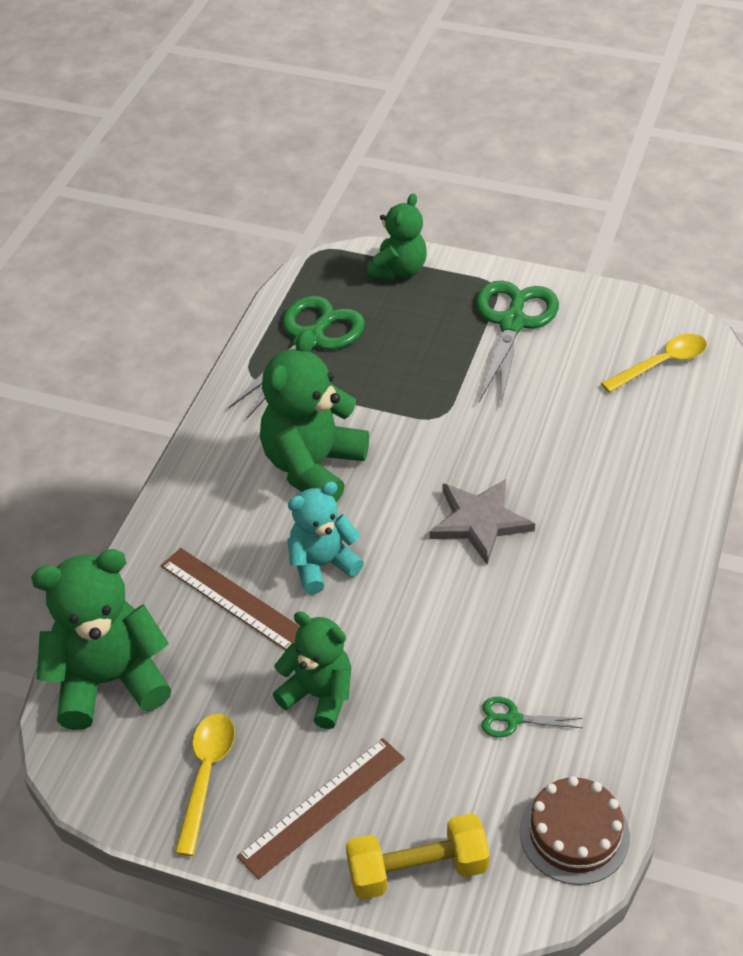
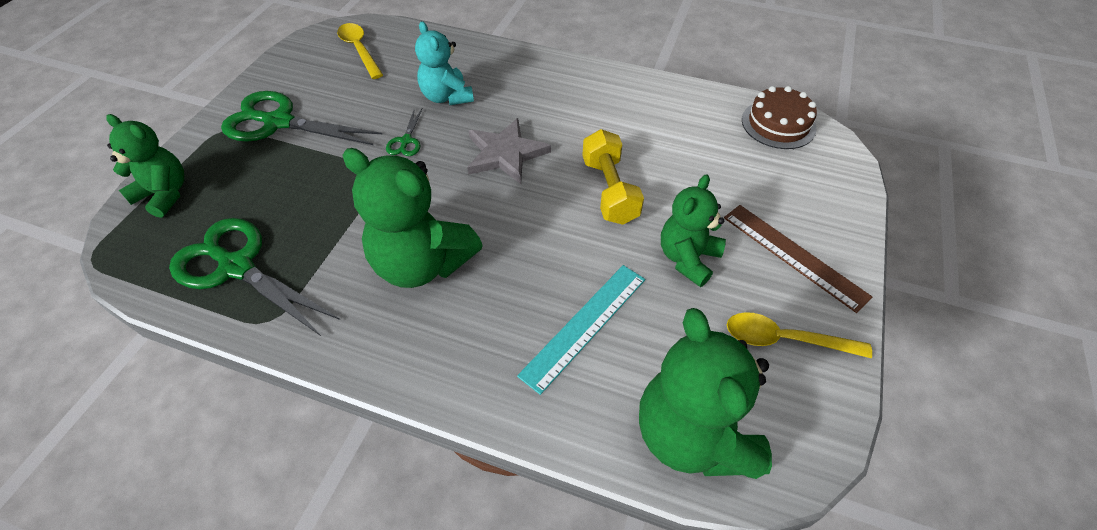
camera: 90 degrees left, 5 degrees up
brown ruler [161,548,300,650] -> turquoise ruler [517,265,645,395]
turquoise teddy bear [288,481,364,595] -> turquoise teddy bear moved to [415,21,474,105]
yellow dumbbell [346,813,490,900] -> yellow dumbbell moved to [582,129,644,225]
green scissors [481,697,583,738] -> green scissors moved to [386,108,422,156]

